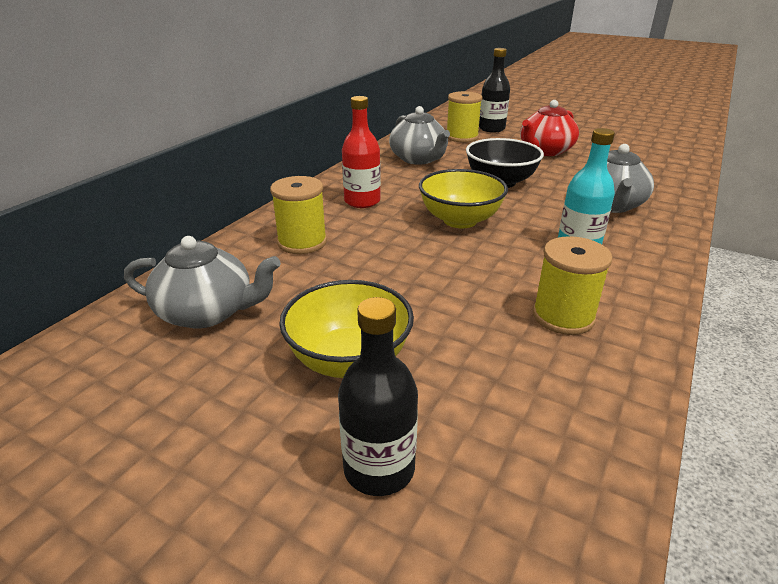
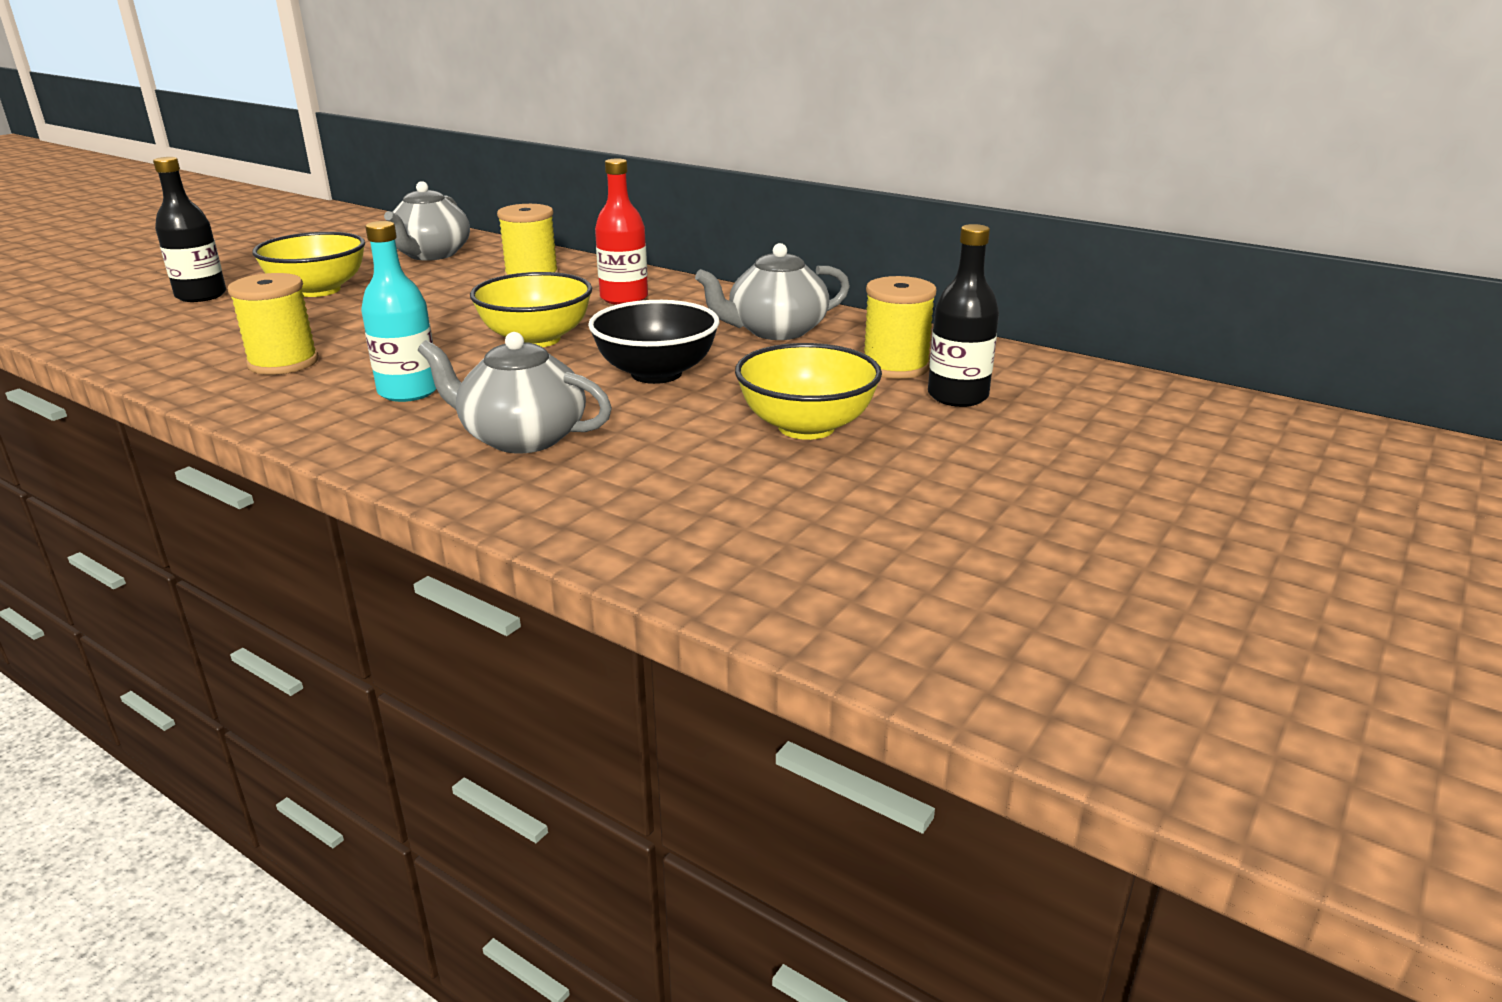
camera: 95 degrees right, 5 degrees down
red teapot [520,100,579,156] -> yellow bowl [735,343,882,440]

